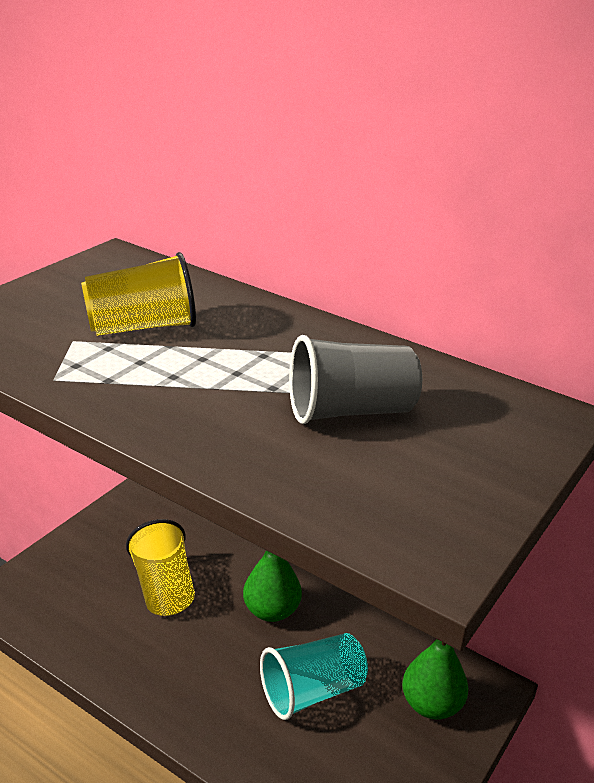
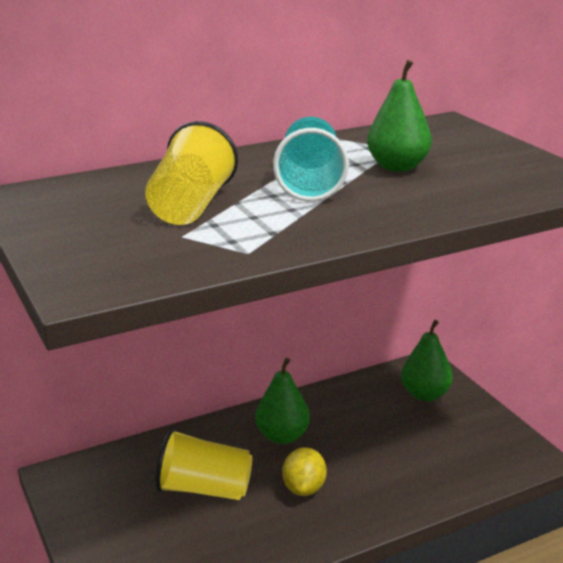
camera: 60 degrees left, 5 degrees down
turquoise cup [260,633,368,720] -> turquoise cup moved to [273,117,349,201]
grey cup [289,335,422,424] -> green pear [367,60,432,172]
none -> yellow lemon [282,447,327,496]

